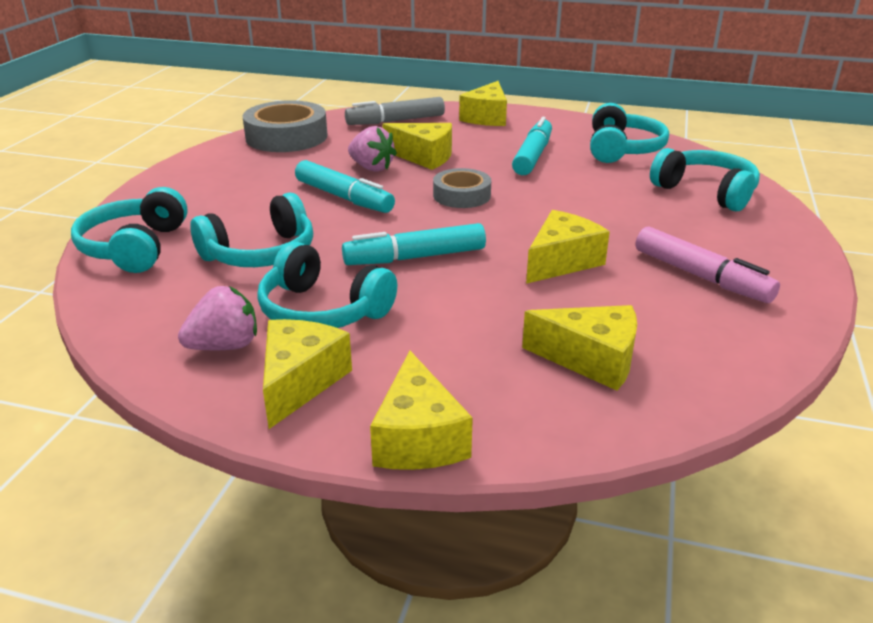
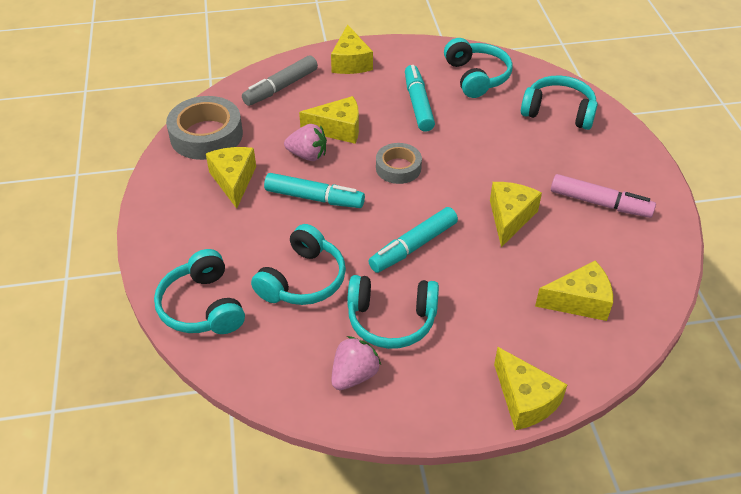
camera: 25 degrees left, 15 degrees up
yellow cheese [263,319,352,429] -> yellow cheese moved to [206,147,256,209]

